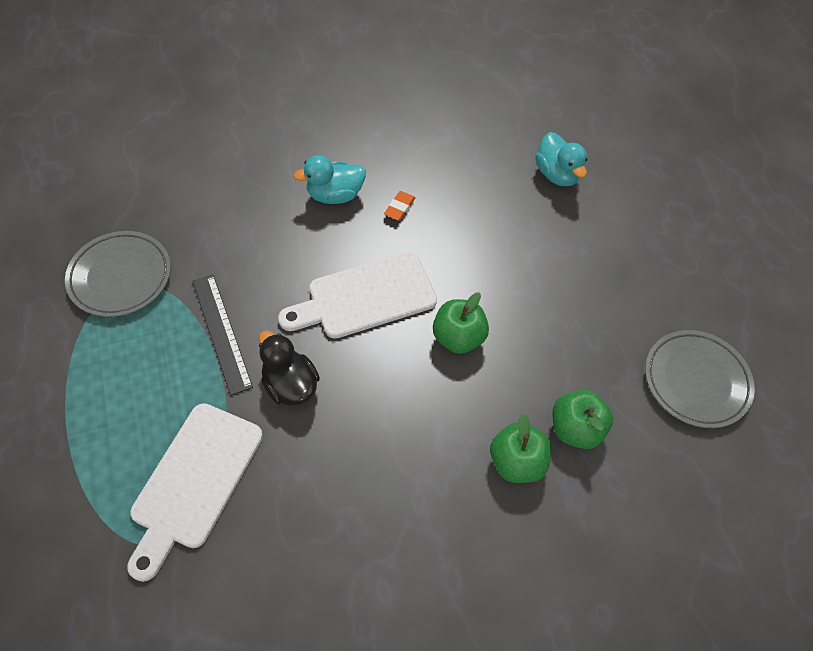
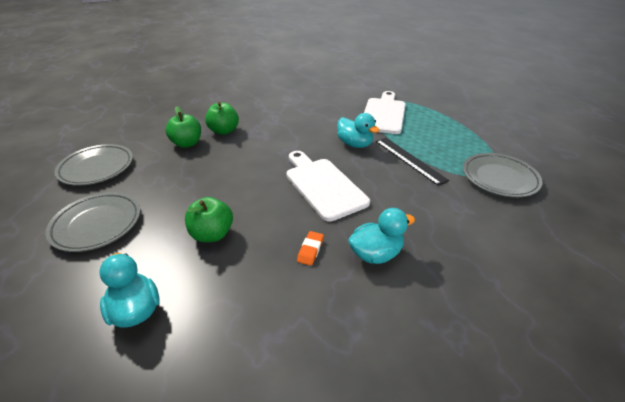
camera: 175 degrees right, 20 degrees down
black duck [259,330,320,406] -> turquoise duck [337,113,379,148]
white cutting board [278,252,437,339] -> white cutting board turned 90 degrees counterclockwise [286,151,370,222]
green apple [433,292,489,354] -> green apple moved to [185,197,233,242]
none -> grey plate [46,192,141,252]

